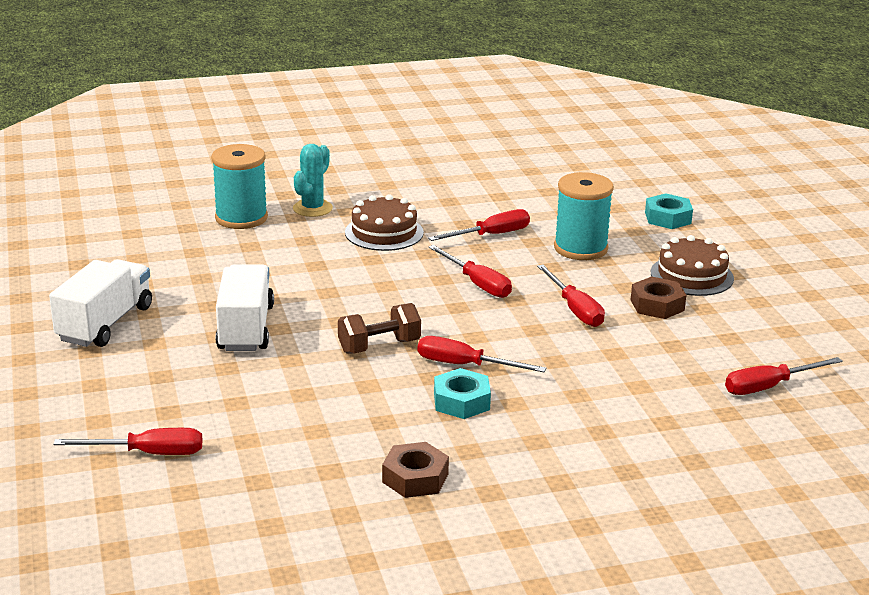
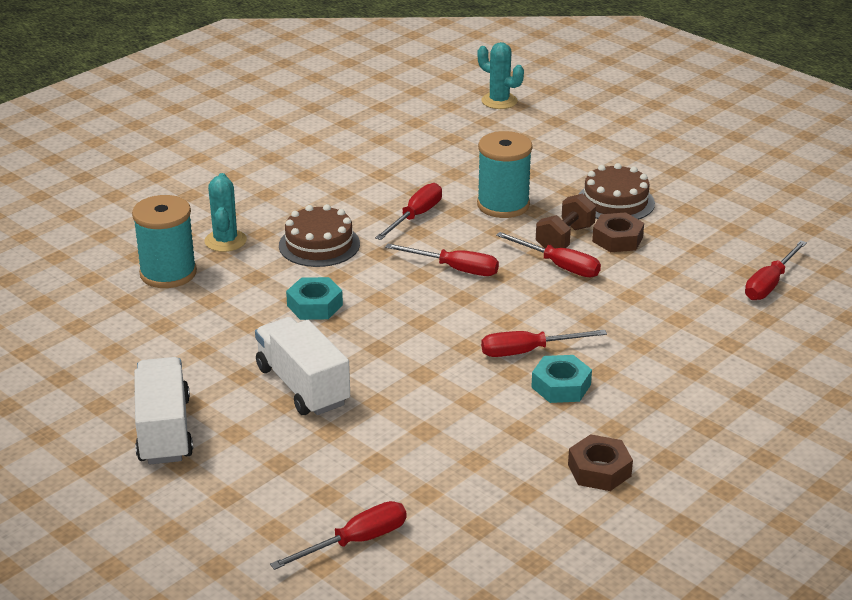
camera: 30 degrees left, 5 degrees up
brown dumbbell [338,303,421,354] -> brown dumbbell moved to [536,194,596,249]
turquoise nut [645,193,693,229] -> turquoise nut moved to [286,277,343,320]
none -> turquoise cactus [478,42,524,109]

